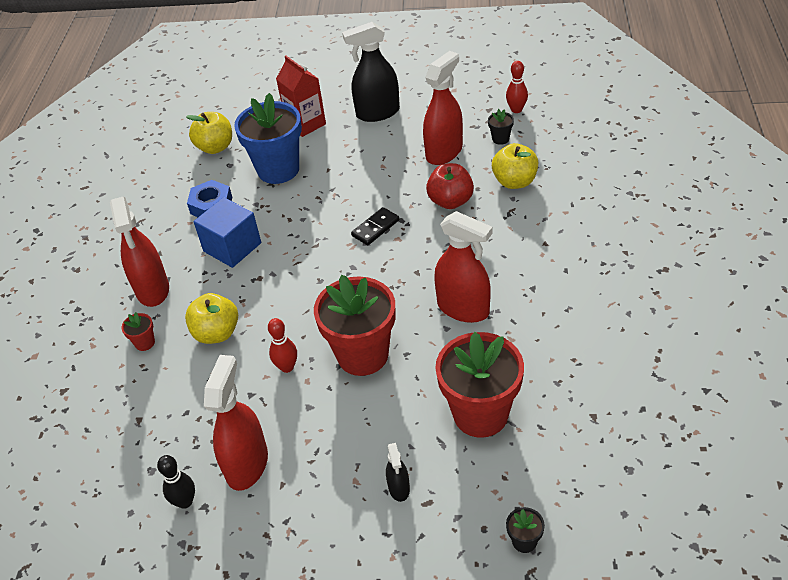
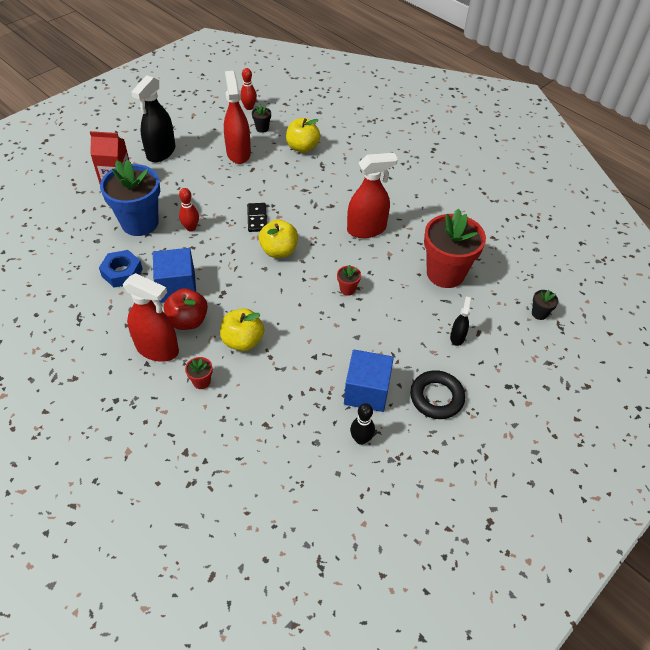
camera: 55 degrees left, 5 degrees up
yellow apple [186,112,232,154] -> yellow apple moved to [259,219,298,258]
red spray bottle [204,355,268,491] -> blue cube [344,350,394,412]
red bowling pin [268,318,297,373] -> red bowling pin moved to [179,188,199,232]
red flower pot [314,275,396,376] -> red flower pot [337,265,361,296], size x0.40
black spray bottle [386,443,410,502] -> black spray bottle turned 105 degrees counterclockwise [450,297,472,346]
red apple [426,163,474,209] -> red apple moved to [164,288,208,330]
none -> black ring [410,370,465,419]

